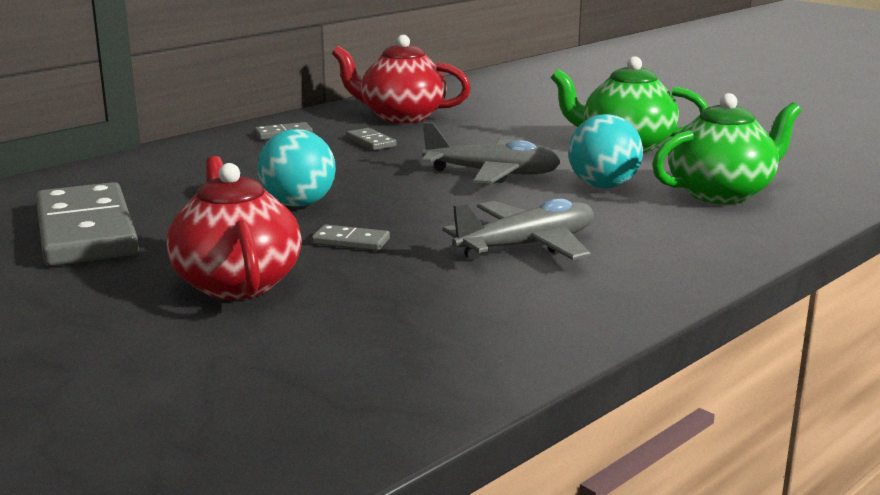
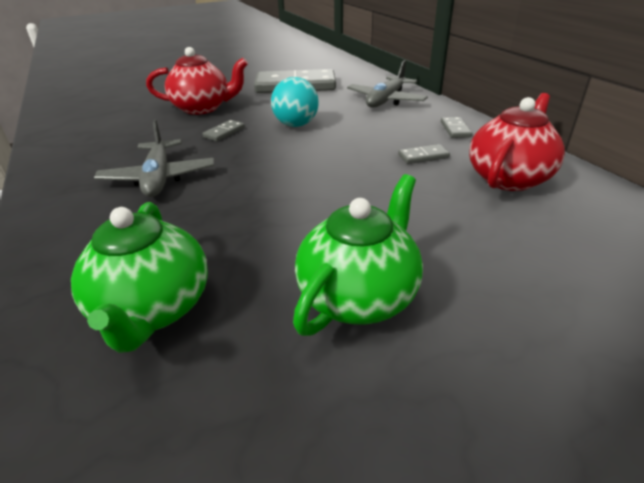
camera: 110 degrees right, 15 degrees up
grey plane [422,122,561,184] -> grey plane moved to [347,60,428,107]
turquoise ball [568,114,643,189] -> none

